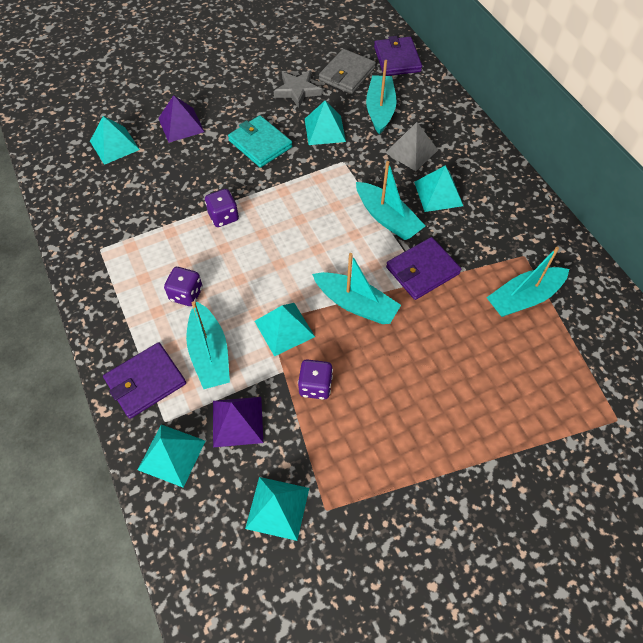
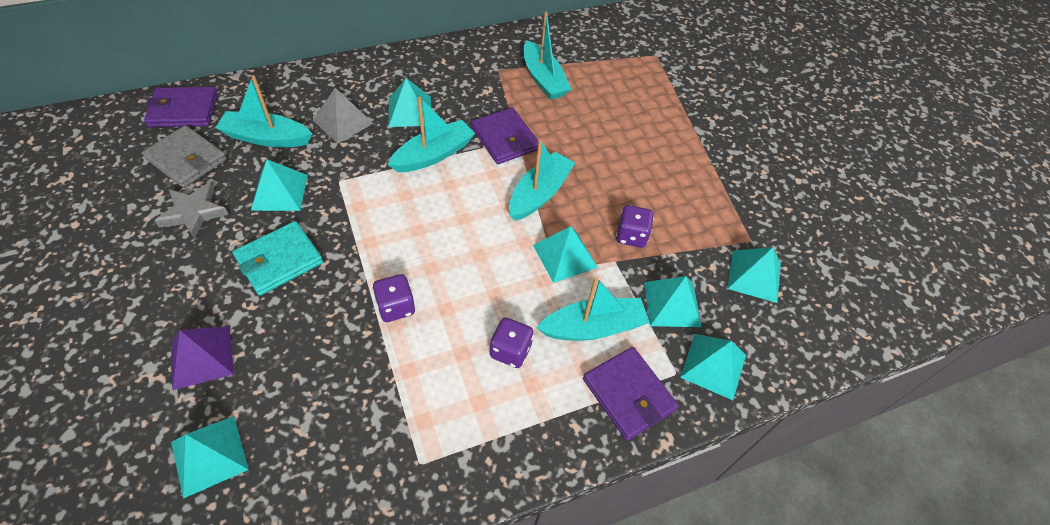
camera: 90 degrees left, 5 degrees down
purple pyramid [213,397,263,447] -> turquoise pyramid [644,276,702,327]

